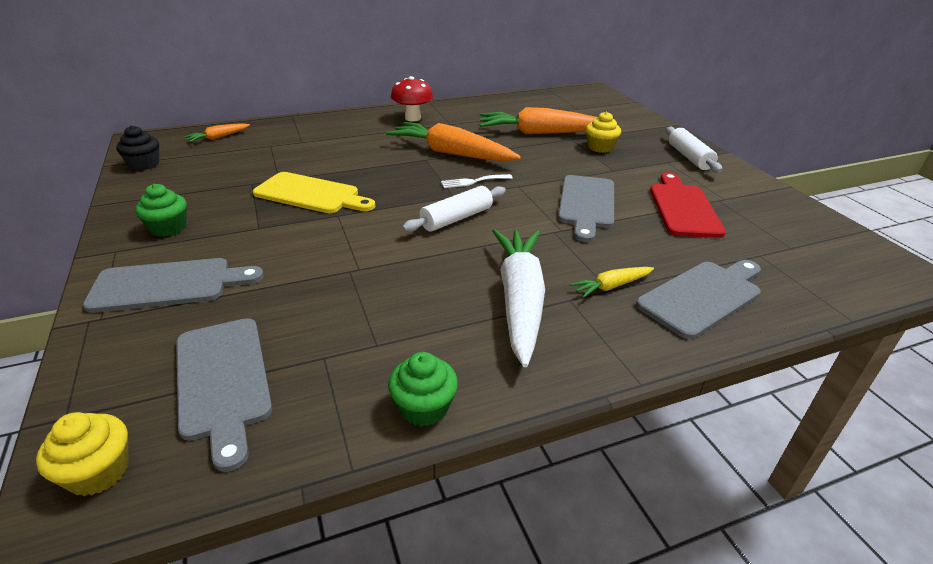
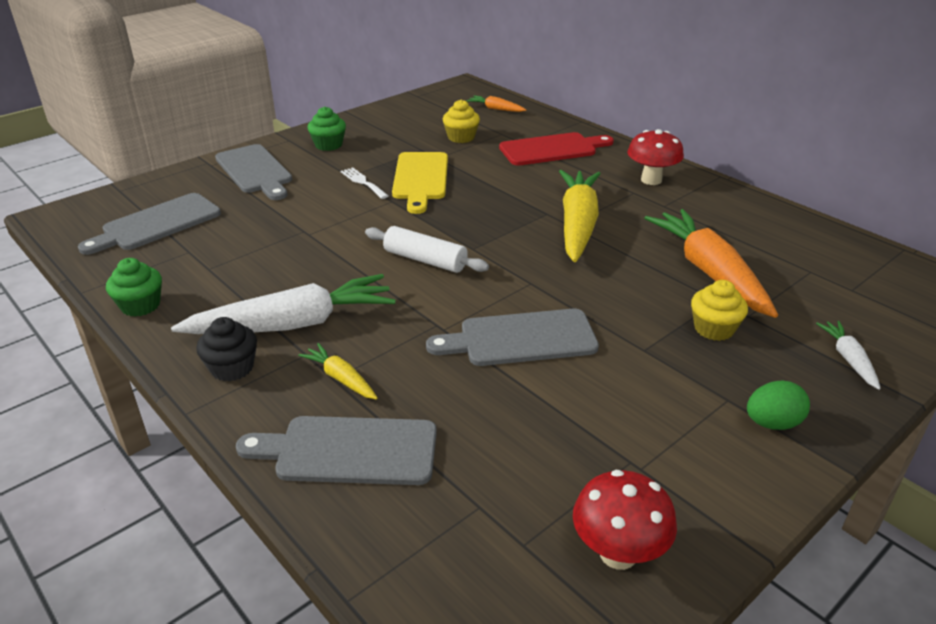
camera: 70 degrees right, 0 degrees up
yellow cupcake [36,412,129,496] -> yellow cupcake moved to [443,100,480,143]
black cupcake [116,125,159,171] -> black cupcake moved to [196,317,257,382]
orange carrot [386,122,521,161] -> yellow carrot [559,170,601,262]
white fork [441,174,513,188] -> white fork moved to [341,167,388,199]
grey cutting board [636,260,761,339] -> grey cutting board turned 150 degrees clockwise [236,416,437,485]
red cutting board [650,172,726,238] -> red cutting board moved to [499,132,614,166]
white rolling pin [666,127,722,173] -> green egg [747,381,810,430]
none -> red mushroom [573,470,677,570]
none -> white carrot [816,321,881,390]

